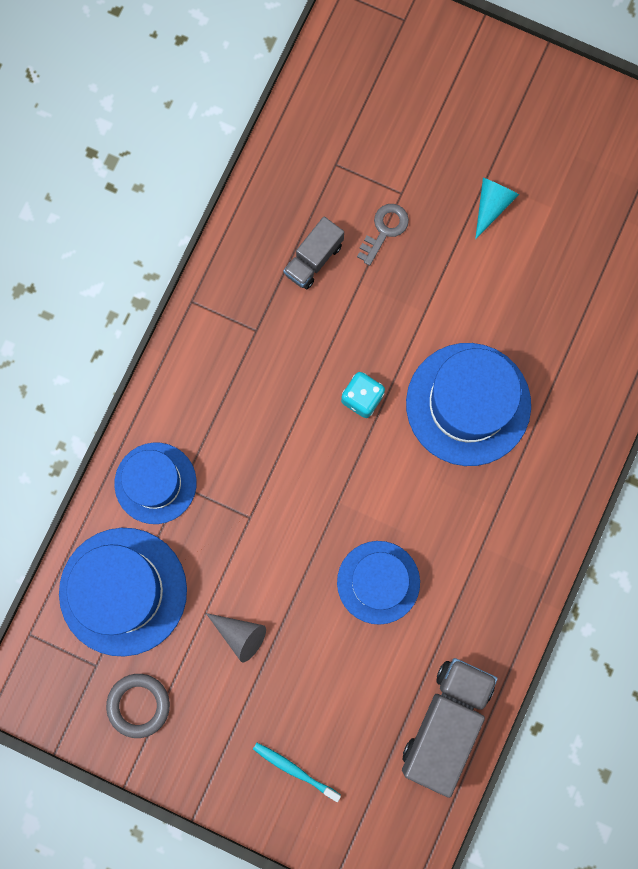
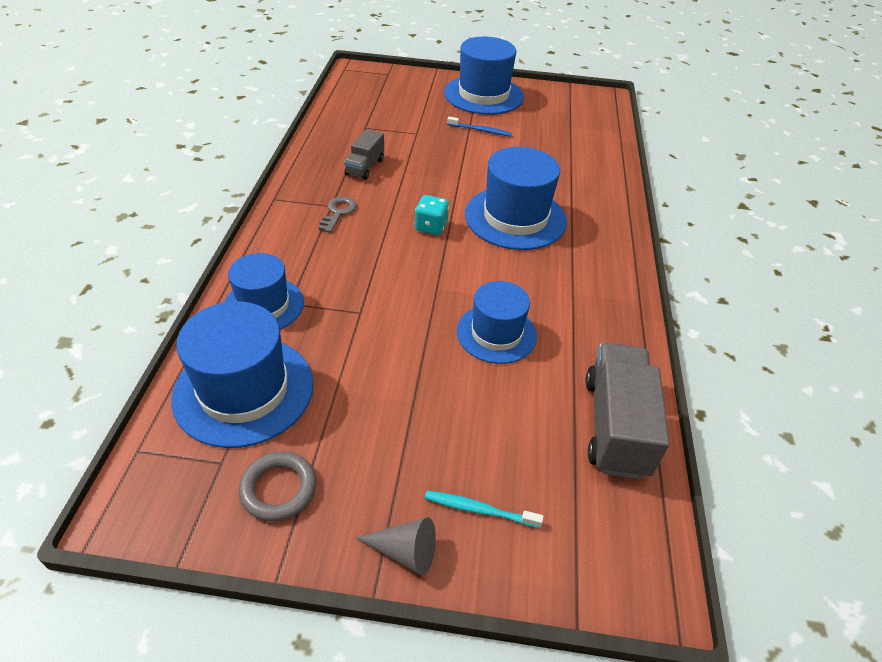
camera: 20 degrees left, 35 degrees down
grey cone [206,613,266,663] -> grey cone moved to [355,517,436,575]
grey key [357,204,409,266] -> grey key moved to [319,196,357,233]
turquoise cone [475,178,519,239] -> blue toothbrush [447,117,512,136]
none -> blue hat [444,37,524,115]

